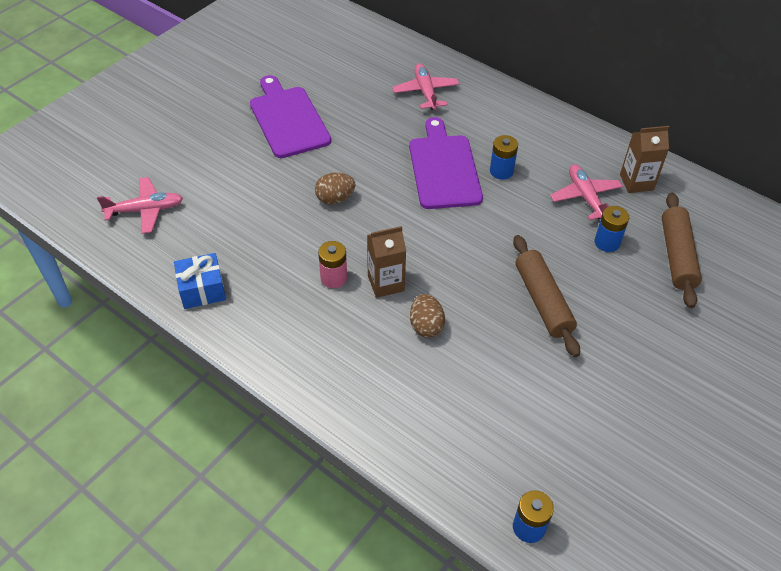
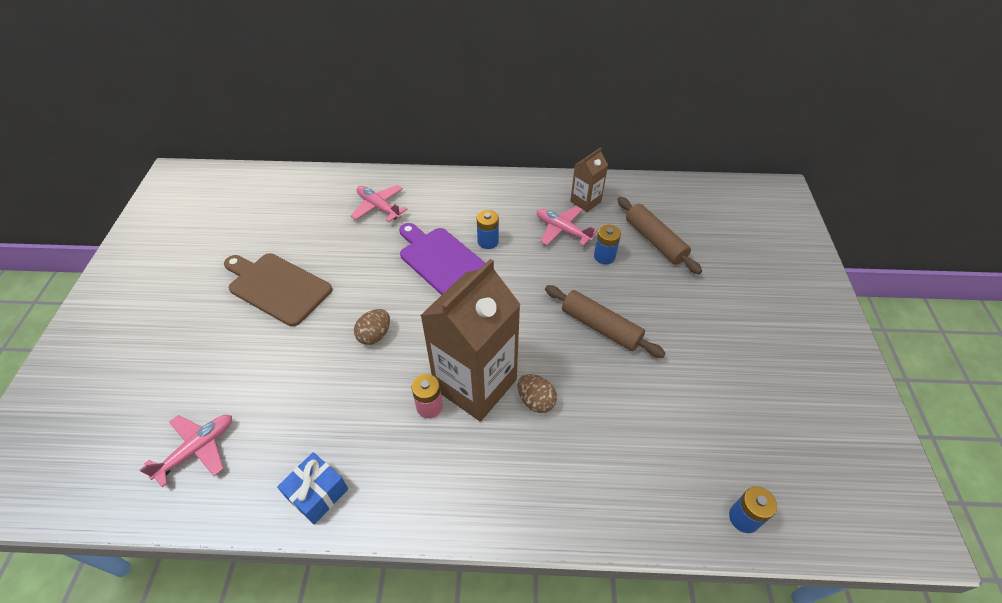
camera: 35 degrees left, 0 degrees up
purple cutting board [250,75,331,158] -> brown cutting board [224,253,332,327]
brown carton [367,226,406,298] -> brown carton [420,259,521,422], size x2.07

